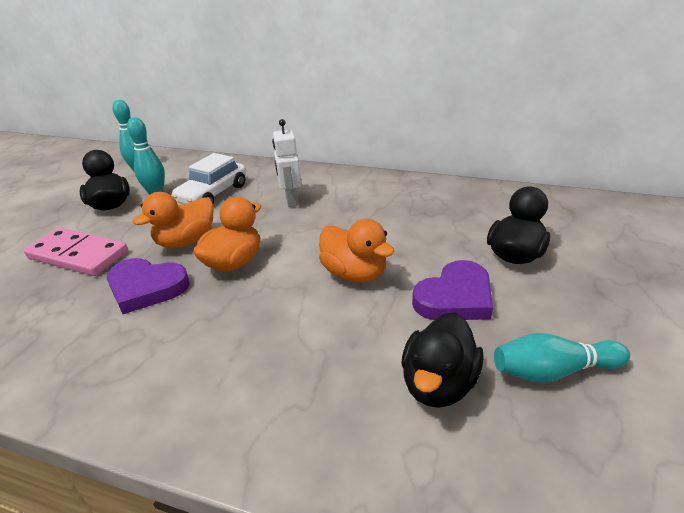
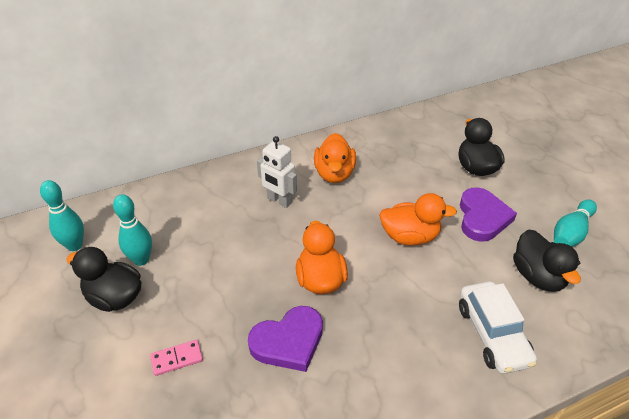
camera: 45 degrees left, 10 degrees up
pink domino [24,228,128,276] -> pink domino [150,340,203,376], size x0.49
orange duck [132,192,213,248] -> orange duck moved to [314,133,356,183]
white car [171,153,246,204] -> white car moved to [459,281,537,374]

